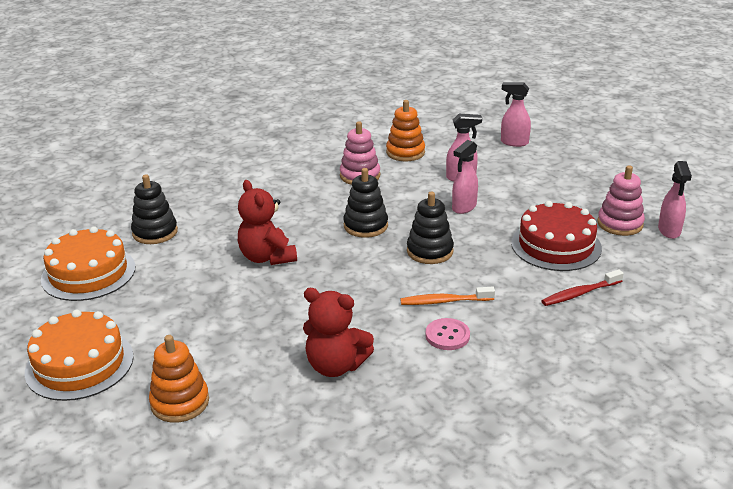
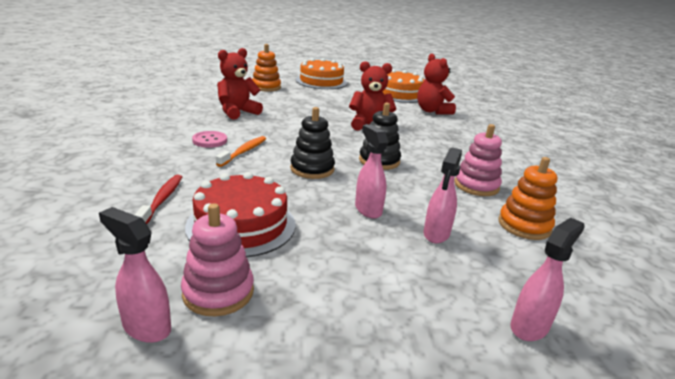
camera: 115 degrees right, 5 degrees down
black stacking toy [131,174,178,244] -> red teddy bear [417,54,456,114]

